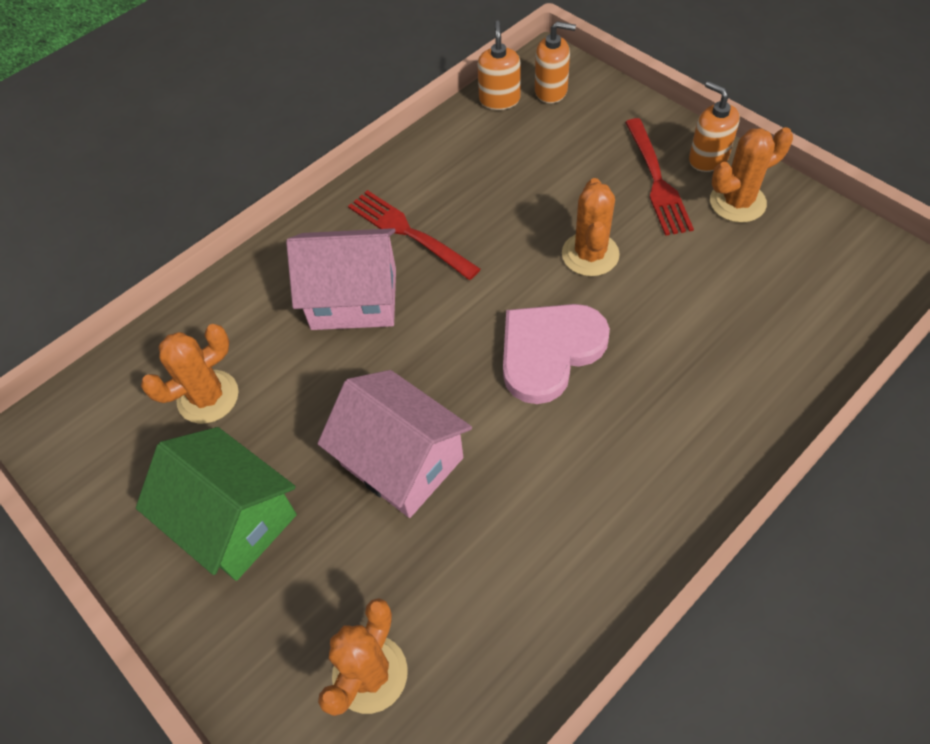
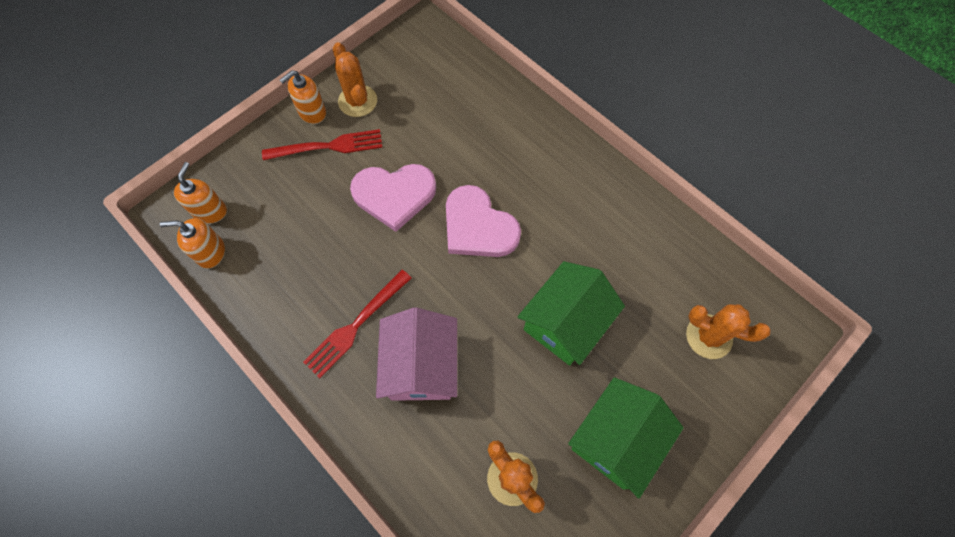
camera: 95 degrees left, 10 degrees up
pink house [318,370,472,518] -> green house [518,261,625,365]
orange cactus [562,178,620,276] -> pink heart [350,164,436,232]

